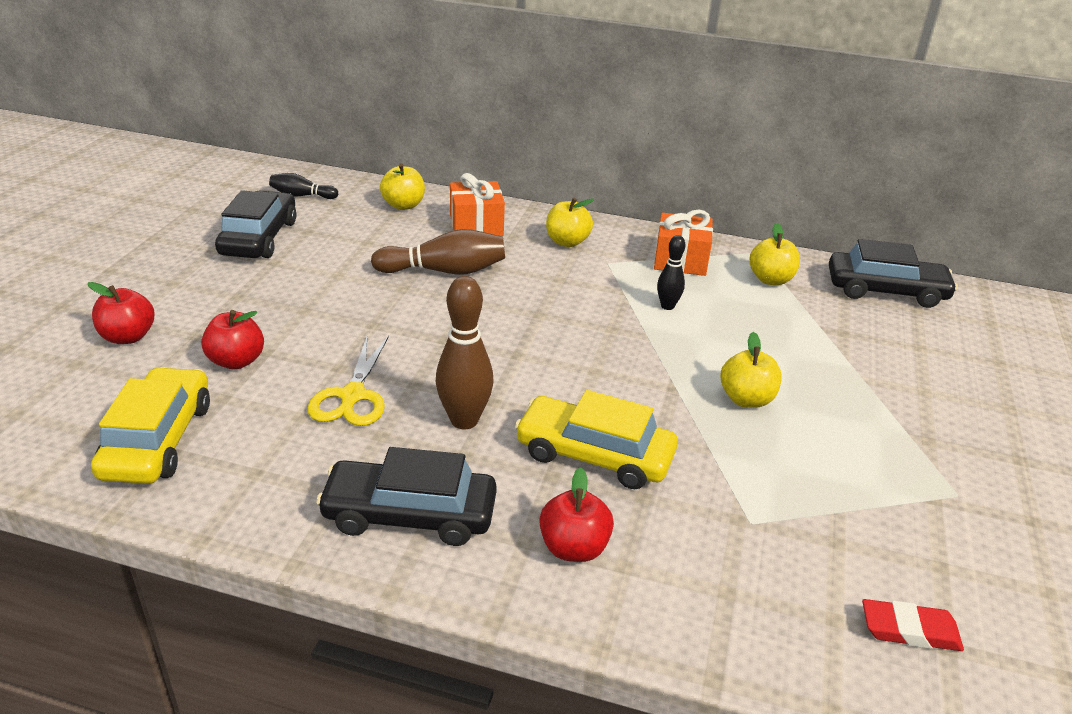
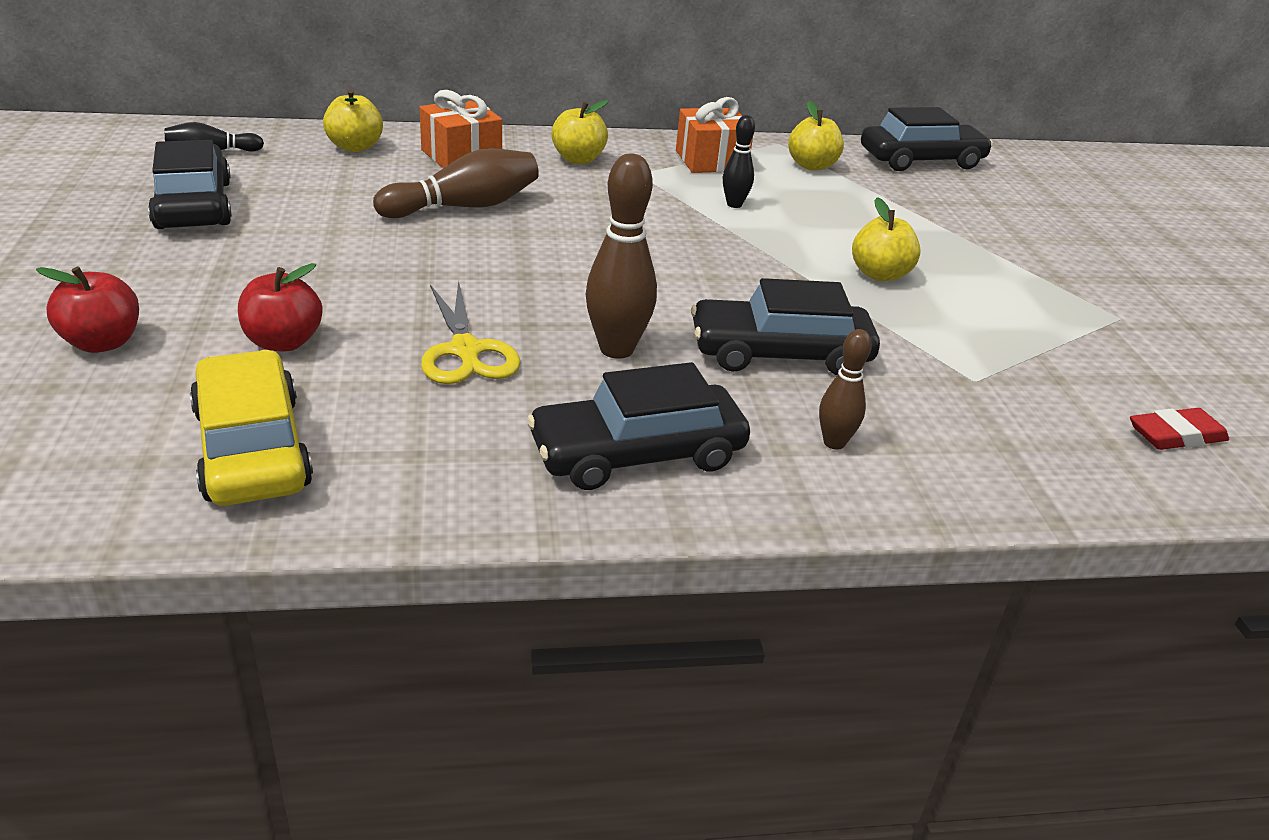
camera: 25 degrees left, 0 degrees up
yellow car [515,390,678,489] -> black car [691,278,880,375]
red apple [539,467,614,562] -> brown bowling pin [819,329,872,450]

